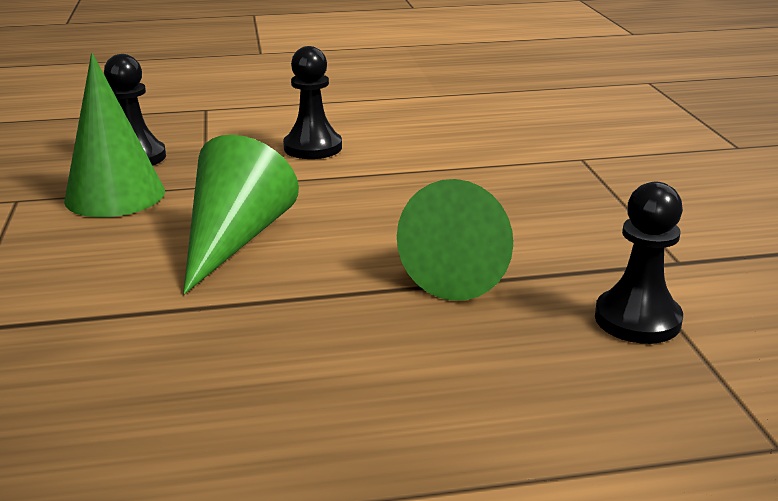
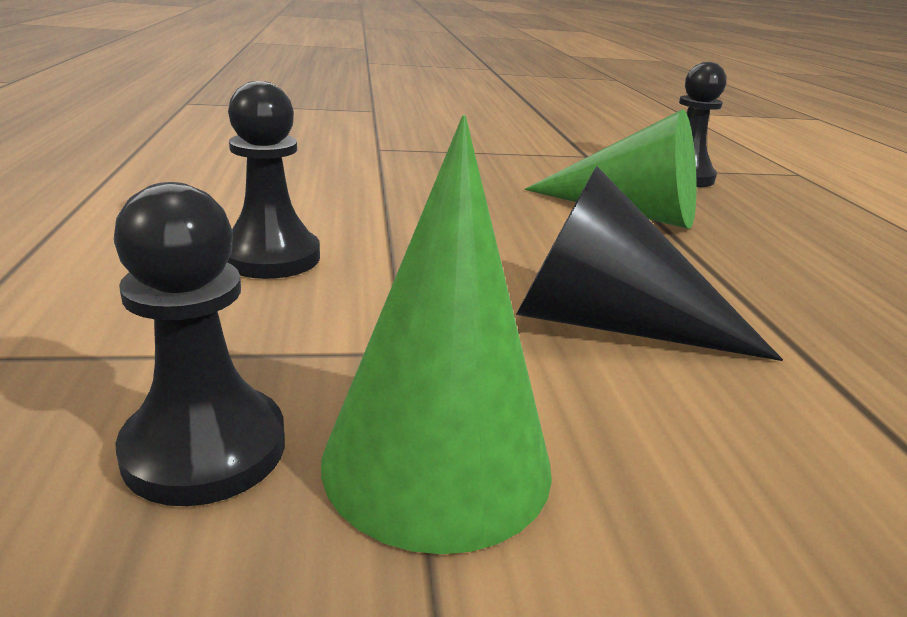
camera: 90 degrees left, 0 degrees up
green cone [183,135,299,294] -> black cone [516,166,783,361]

